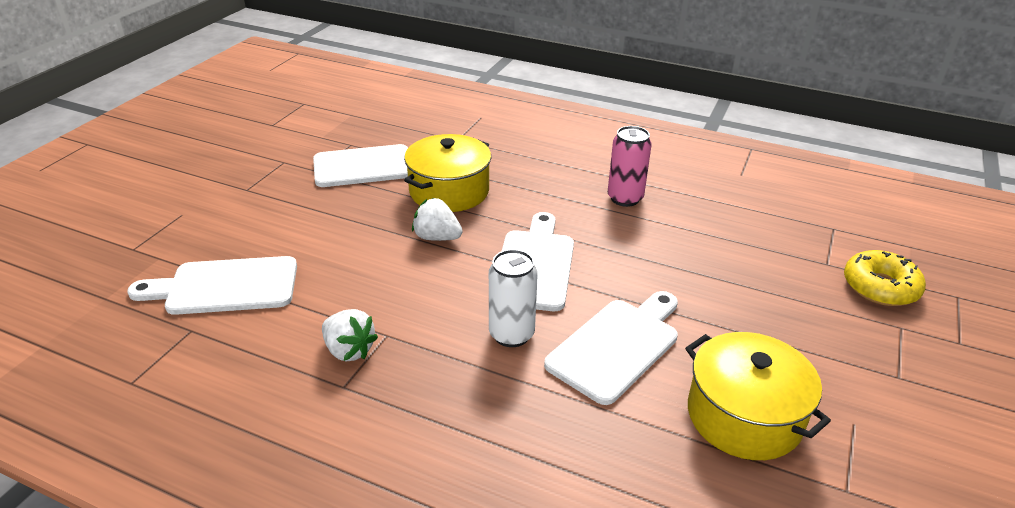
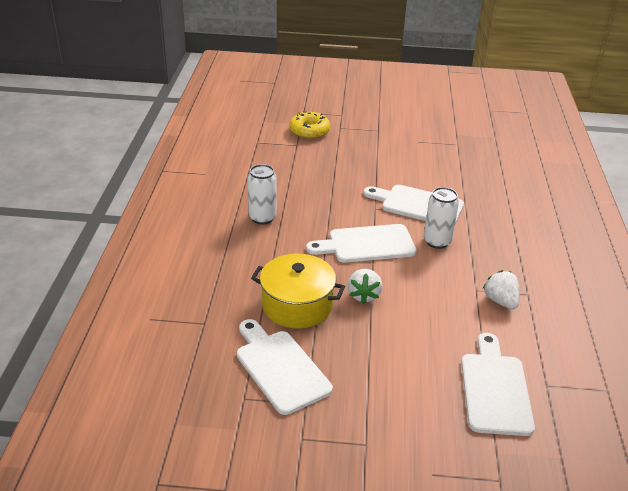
camera: 110 degrees left, 0 degrees up
white cutting board [127,256,297,315] -> white cutting board turned 150 degrees counterclockwise [461,333,535,436]
white strawberry [322,309,378,361] -> white strawberry turned 45 degrees counterclockwise [483,270,519,309]
pink can [608,126,651,207] -> white can [248,164,277,225]
yellow pot [685,332,831,460] -> none

